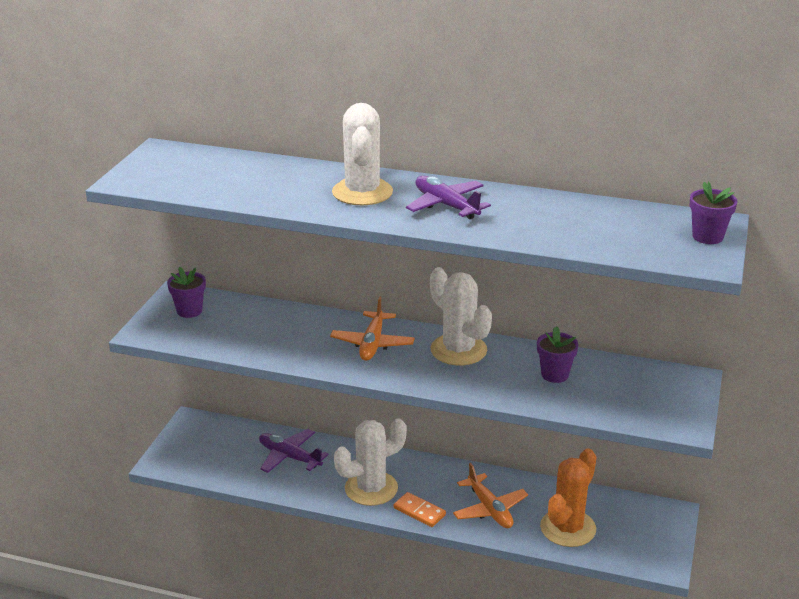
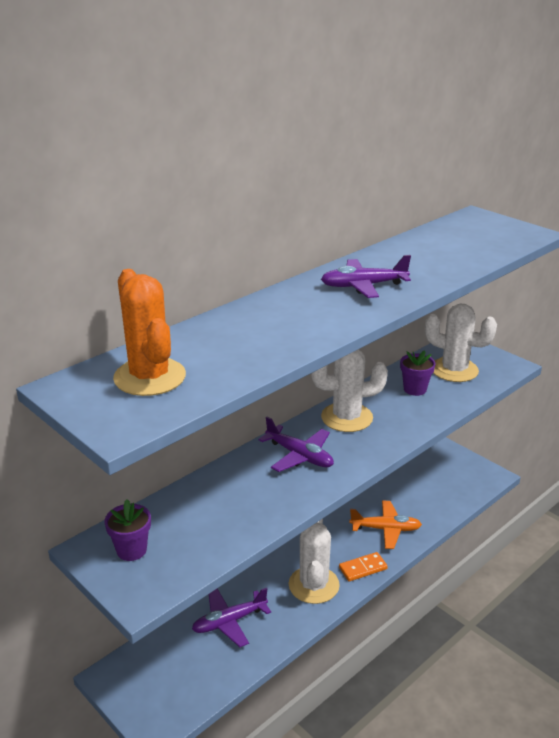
camera: 60 degrees left, 0 degrees up
orange plane [330,296,415,361] -> purple plane [259,417,334,472]
white cactus [332,103,393,205] -> white cactus moved to [425,304,497,382]
orange cactus [540,449,596,547] -> orange cactus moved to [113,269,186,396]
purple flower pot [690,182,737,244] -> none

